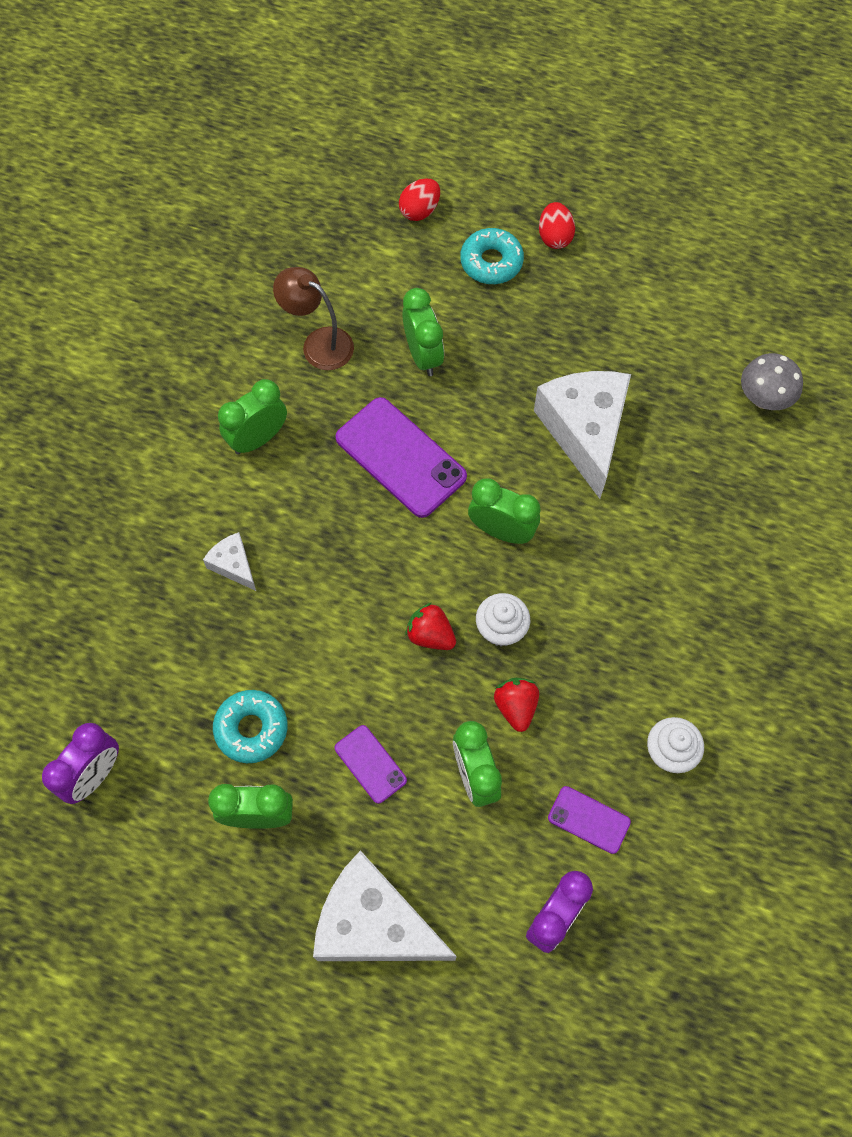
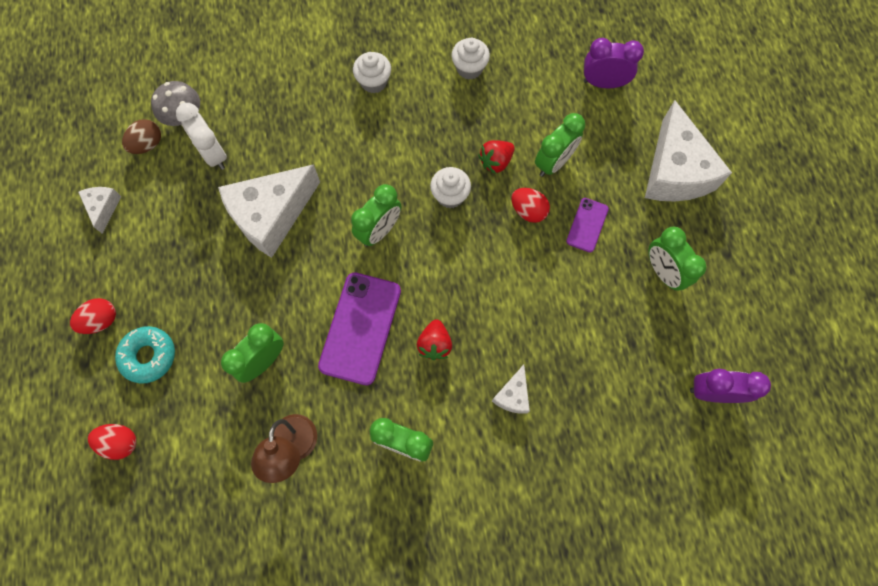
camera: 120 degrees left, 5 degrees up
turquoise donut [213,690,288,763] -> none
red strawberry [405,603,456,650] -> red strawberry moved to [417,319,452,360]
green clock [468,478,540,544] -> green clock turned 135 degrees counterclockwise [351,184,401,247]
purple phone [548,786,631,854] -> none
none -> white cheese [78,187,121,234]
none -> brown egg [122,119,161,154]
none -> white clock [176,103,227,170]
none -> white cupcake [353,52,391,94]
none -> red egg [511,188,550,223]

